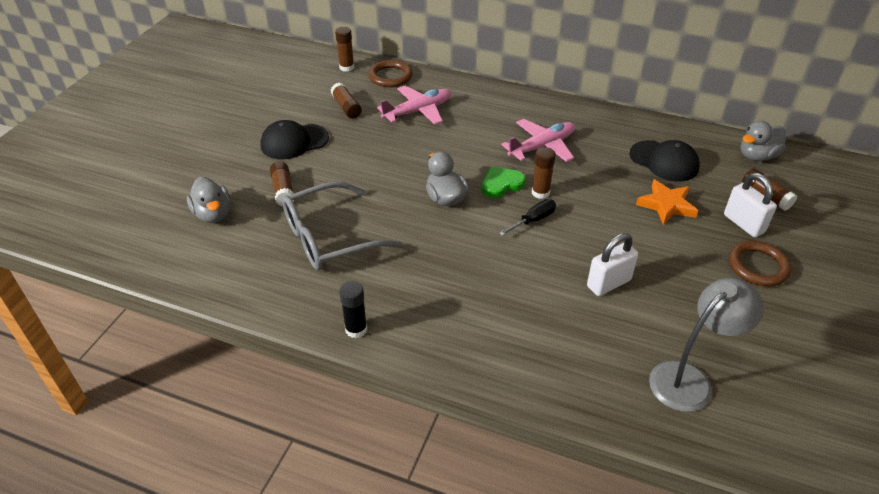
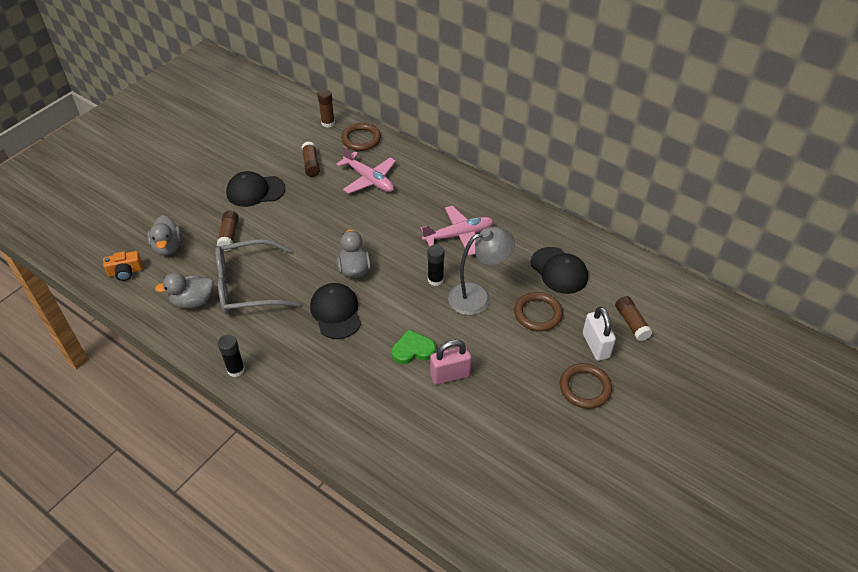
camera: 15 degrees right, 5 degrees up
pink plane [377,86,451,125] -> pink plane turned 60 degrees clockwise [336,146,396,194]
green heart [481,167,526,198] -> green heart moved to [392,330,436,364]
black screwdriver [499,199,556,236] -> none
brown glue stick [532,147,556,199] -> black glue stick [427,244,445,286]
white padlock [587,233,638,296] -> pink padlock [430,340,472,385]
orange star [636,179,698,225] -> brown ring [514,292,563,332]
grey lamp [649,278,764,412] -> grey lamp moved to [448,227,515,315]
grey duck [741,121,786,161] -> grey duck moved to [155,272,214,309]
none -> orange camera [103,251,142,281]
none -> black cap [310,283,361,339]

